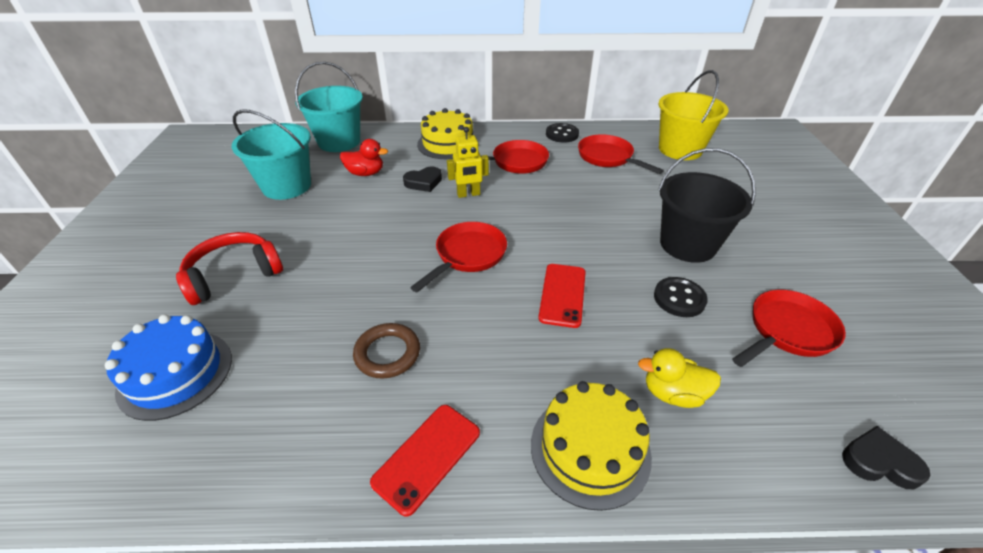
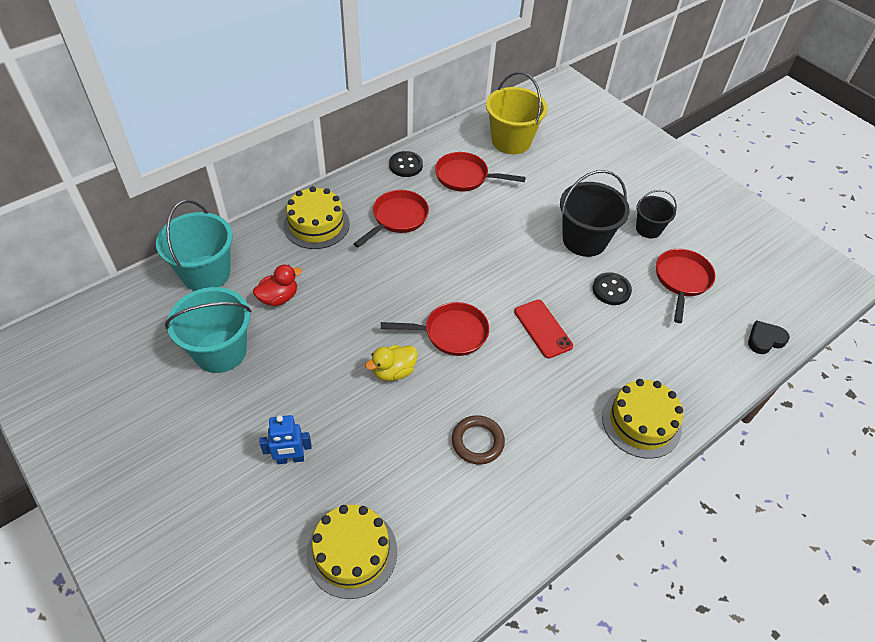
camera: 40 degrees left, 10 degrees up
blue cake [105,314,232,421] -> yellow cake [307,505,397,599]
red headphones [176,232,283,305] -> blue robot [260,415,312,464]
red phone [370,405,480,517] -> none
black heart [403,166,442,192] -> none
red pan [410,222,507,292] -> red pan turned 90 degrees clockwise [381,302,489,356]
yellow robot [447,127,489,198] -> none
yellow duck [638,348,721,408] -> yellow duck moved to [365,345,418,381]
none -> black bucket [636,190,677,238]

